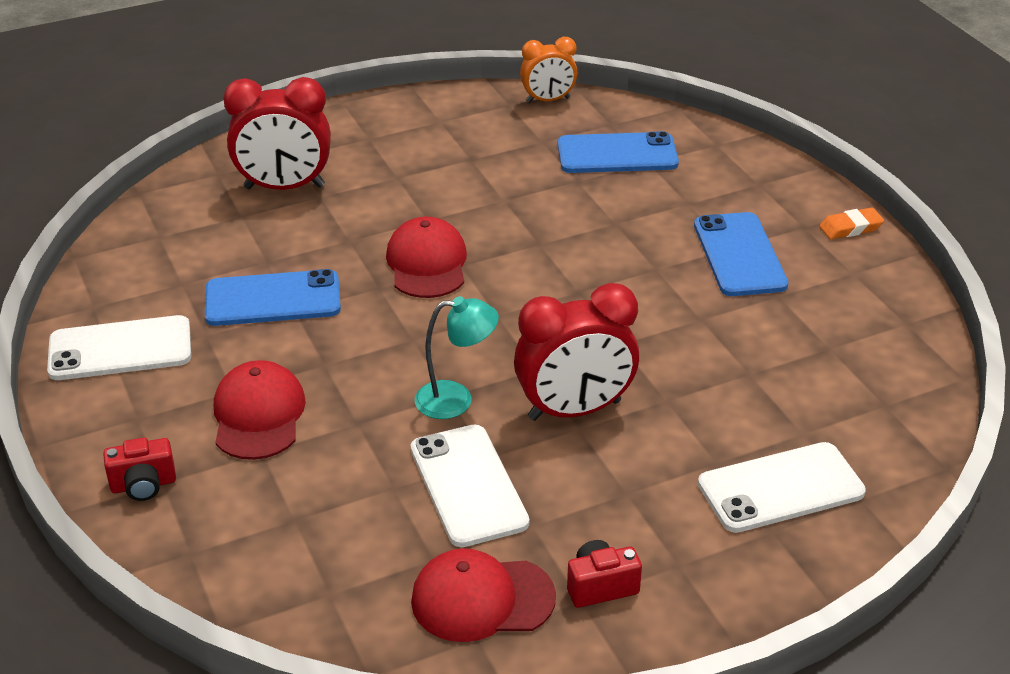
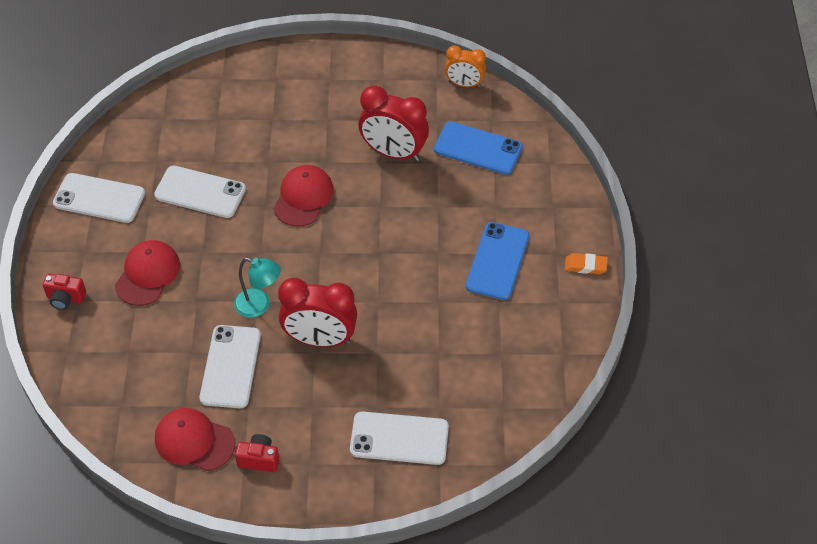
camera: 25 degrees right, 15 degrees up
blue phone [205,269,341,326] -> white phone [154,166,246,218]
red clock [223,77,331,190] -> red clock moved to [359,85,429,161]

